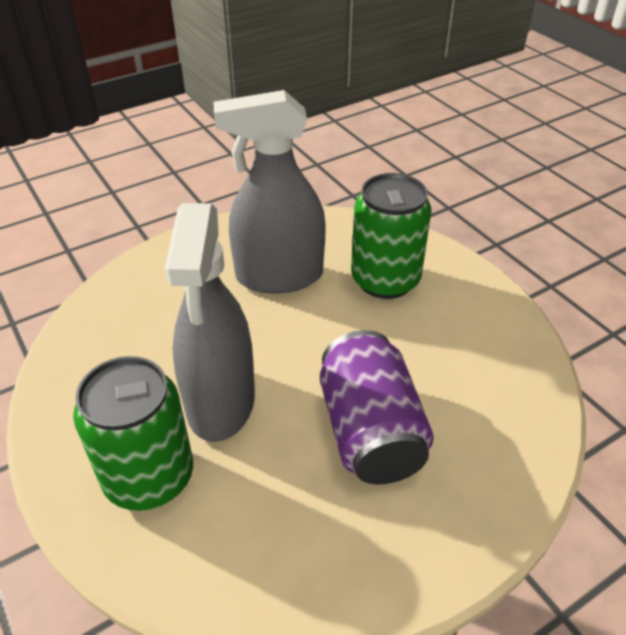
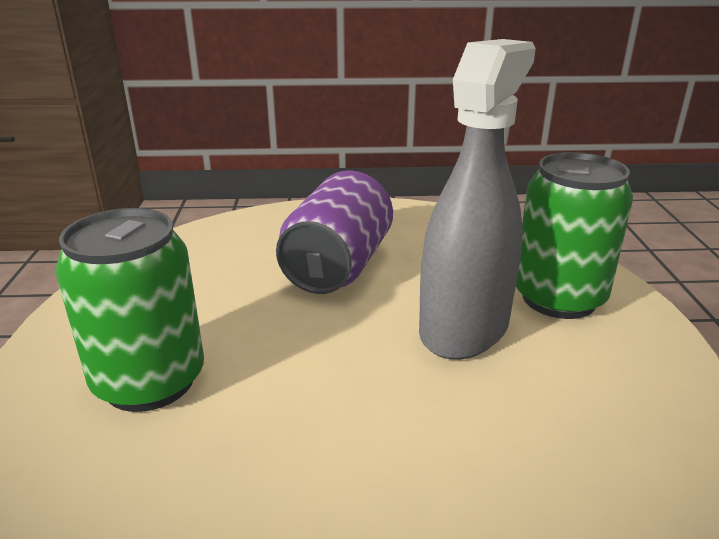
camera: 150 degrees left, 15 degrees down
grey spray bottle [214,90,326,294] -> none

